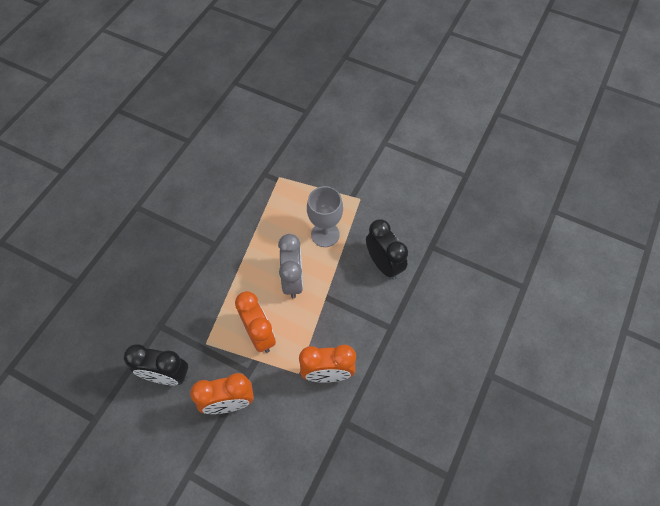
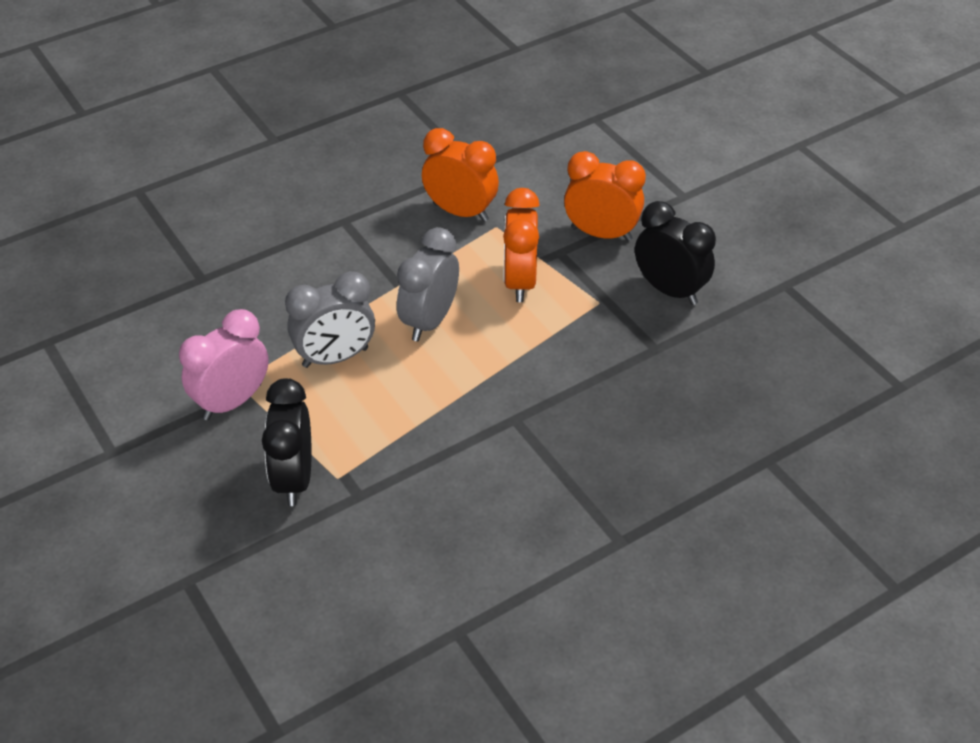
camera: 150 degrees left, 15 degrees down
grey goblet [307,186,343,247] -> grey clock [285,271,375,368]
black clock [366,219,408,280] -> black clock moved to [262,378,312,506]
none -> pink clock [179,309,269,420]

